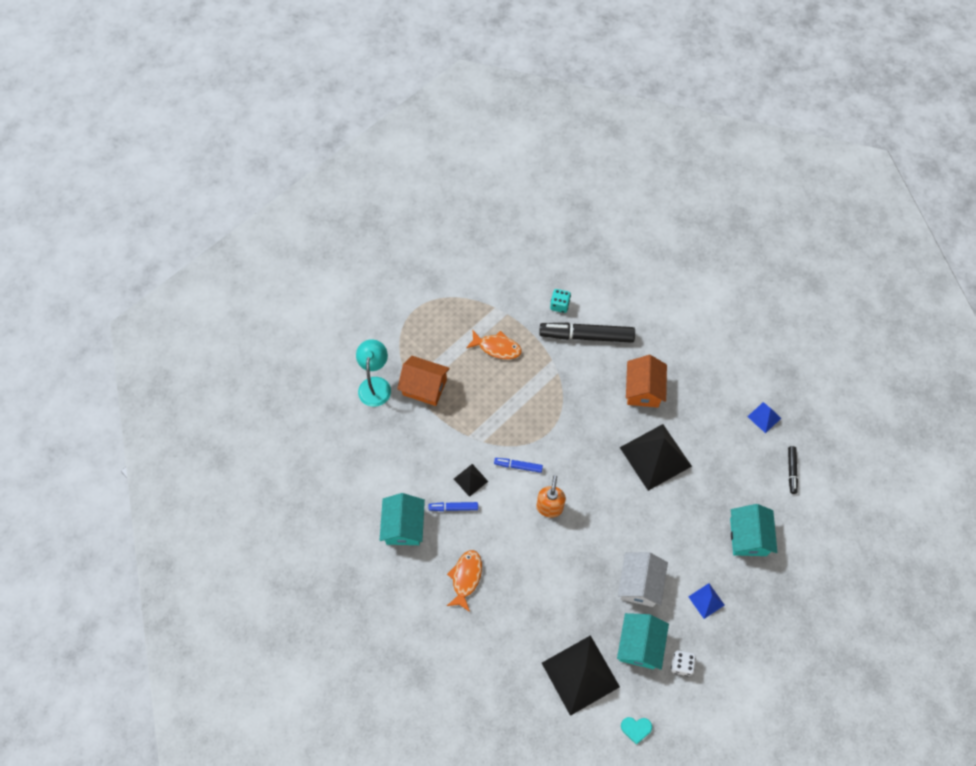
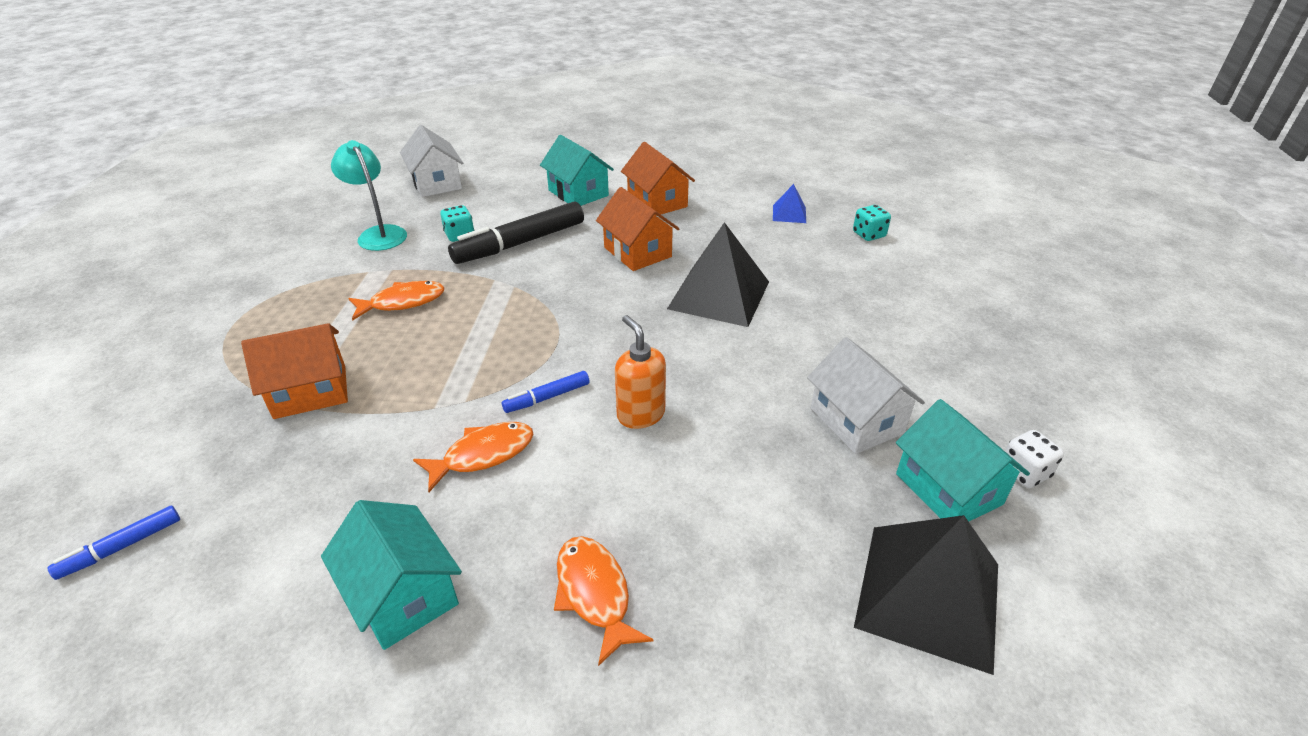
camera: 40 degrees left, 25 degrees down
turquoise lamp [356,339,391,407] -> turquoise lamp moved to [331,140,407,251]
blue marker [429,502,478,511] -> blue marker moved to [47,505,180,580]
black pyramid [454,464,488,497] -> orange fish [413,422,534,492]
turquoise heart [621,717,652,745] -> none
blue pyramid [689,583,725,619] -> none
turquoise house [730,504,777,556] -> turquoise house moved to [540,135,614,206]
black marker [788,446,798,494] -> turquoise dice [853,205,891,241]
none -> white house [400,125,463,197]
none -> orange house [621,142,695,216]

